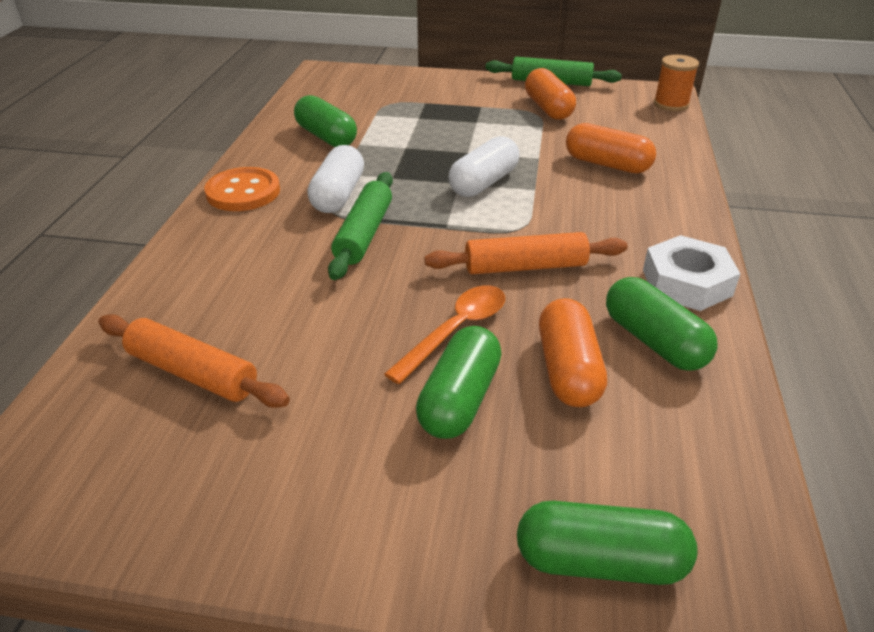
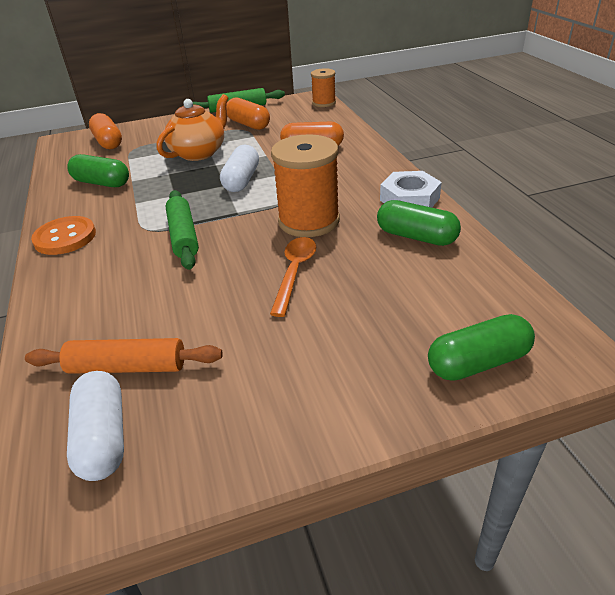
camera: 25 degrees left, 0 degrees up
white capsule [307,145,364,213] -> white capsule moved to [67,371,124,481]
green capsule [416,326,501,439] -> none
orange rolling pin [424,232,628,274] -> orange spool [271,134,340,237]
orange capsule [539,298,607,407] -> orange capsule moved to [89,113,122,149]
none -> orange teapot [157,94,229,161]

